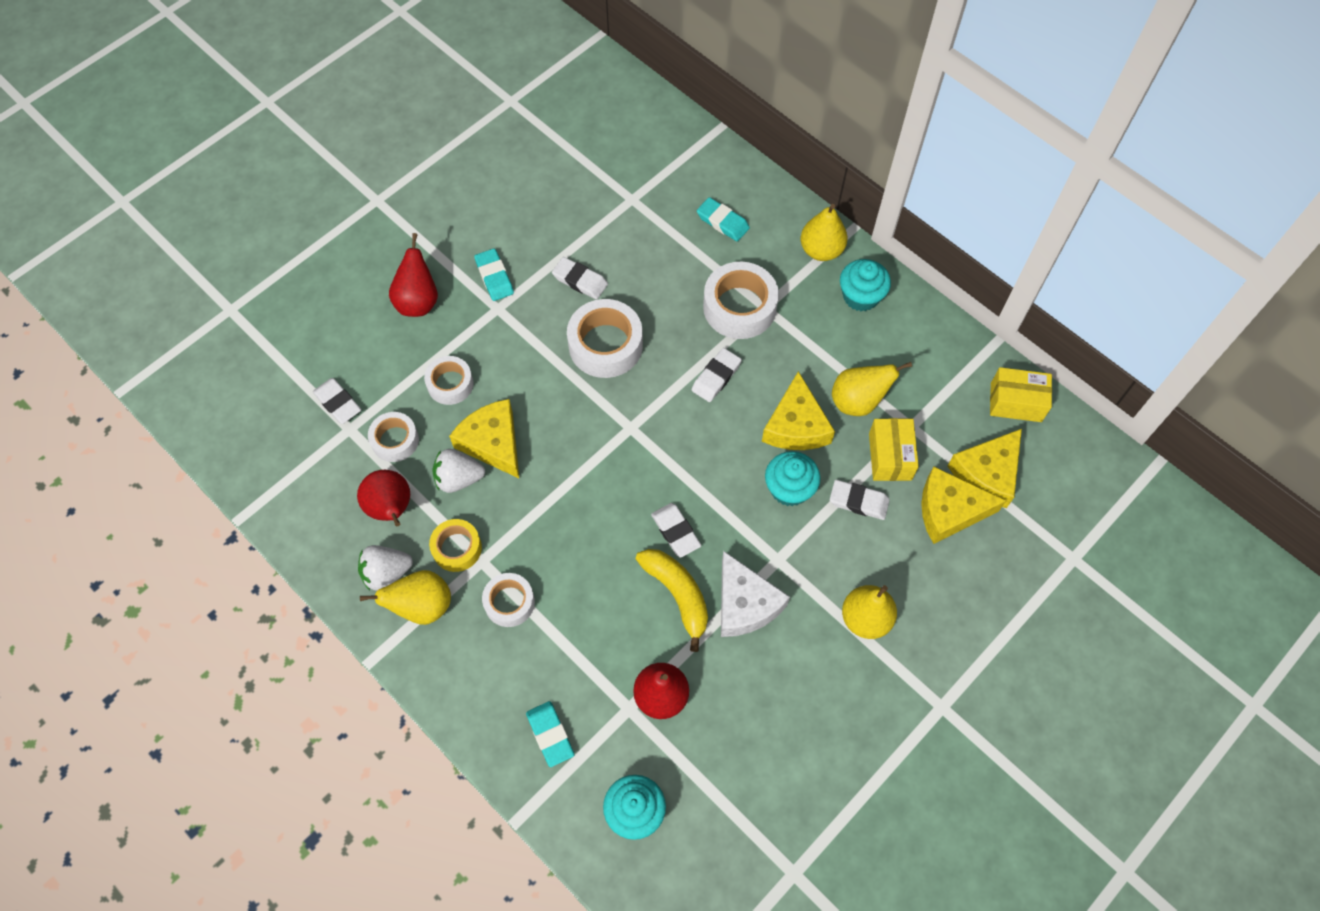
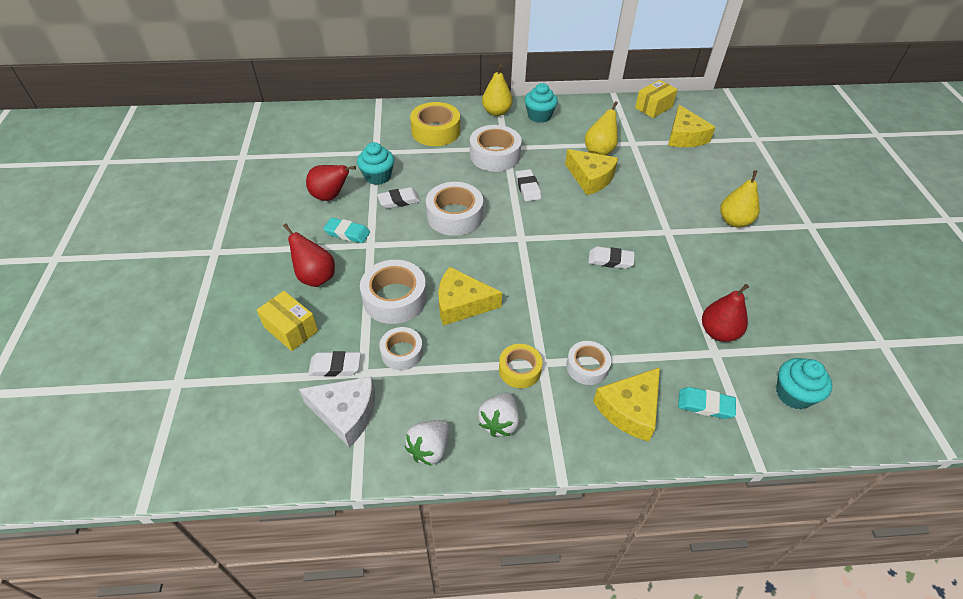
camera: 50 degrees left, 15 degrees down
red pear [357,470,410,527] -> red pear moved to [306,165,356,201]
yellow pear [360,570,451,625] -> none
white tape [424,356,474,405] -> white tape [360,260,427,324], size x1.64
white strawberry [432,449,485,493] -> white strawberry moved to [405,420,450,466]
yellow banana [636,549,708,652] -> none
turquoise eraser [697,197,750,242] -> yellow tape [410,102,460,146]
white cheese [721,551,790,637] -> white cheese moved to [299,376,375,447]
turquoise cupcake [765,451,820,506] -> turquoise cupcake moved to [357,142,394,185]
white eraser [830,480,890,520] -> none
yellow box [869,418,919,481] -> yellow box moved to [257,291,318,351]
yellow cheese [921,466,1007,544] -> yellow cheese moved to [593,368,660,442]

